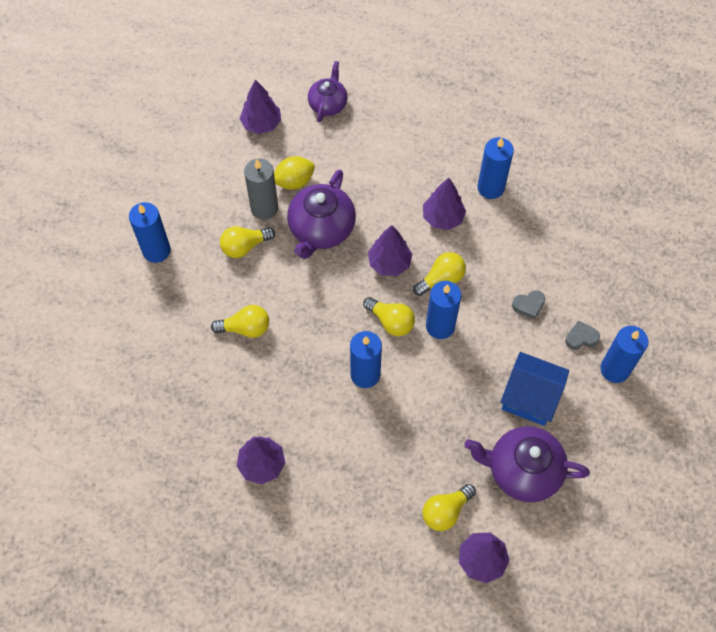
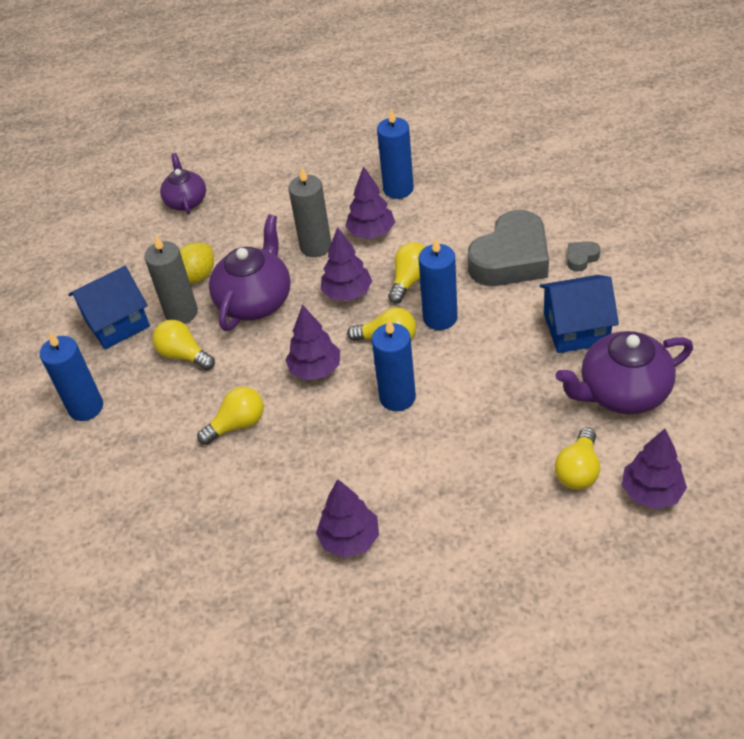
camera: 25 degrees left, 15 degrees down
yellow light bulb [220,226,275,258] -> yellow light bulb turned 90 degrees clockwise [152,320,215,370]
purple tree [240,79,281,134] -> purple tree moved to [285,304,340,380]
purple teapot [287,170,356,259] -> purple teapot turned 150 degrees counterclockwise [209,214,291,331]
grey heart [512,290,545,319] -> grey heart [468,210,549,286], size x2.46
blue candle [600,326,648,383] -> none
none -> blue house [68,266,150,350]
none -> grey candle [288,167,331,257]

